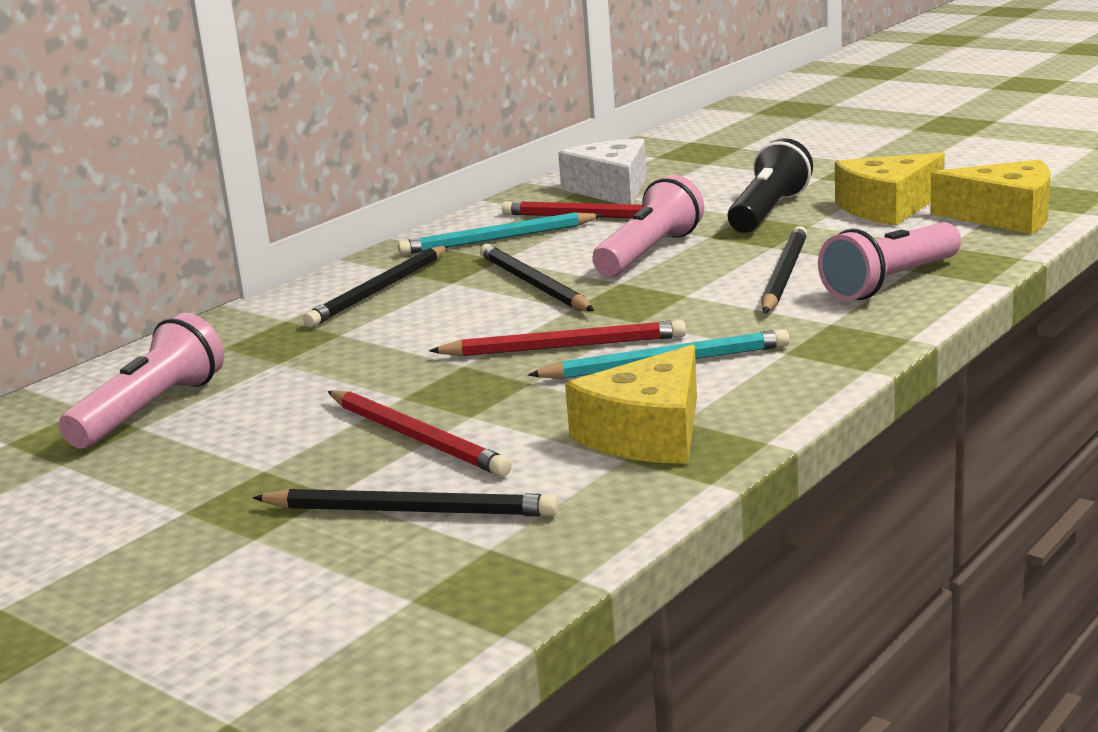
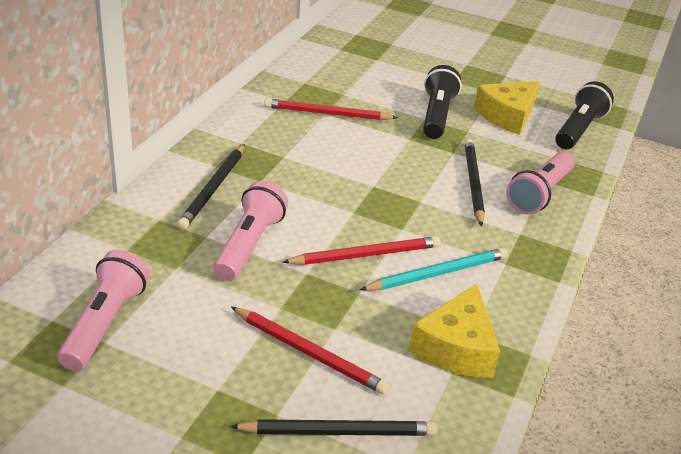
camera: 20 degrees left, 15 degrees up
turquoise pencil [398,212,602,255] -> none
black pencil [480,244,594,311] -> none
white cheese [558,138,647,204] -> none
pink flashlight [592,175,704,276] -> pink flashlight moved to [213,181,288,281]
yellow cheese [930,159,1051,234] -> black flashlight [555,81,614,149]

